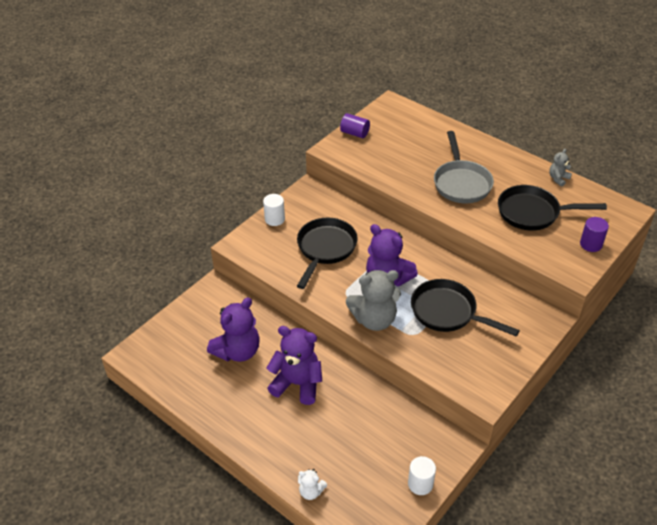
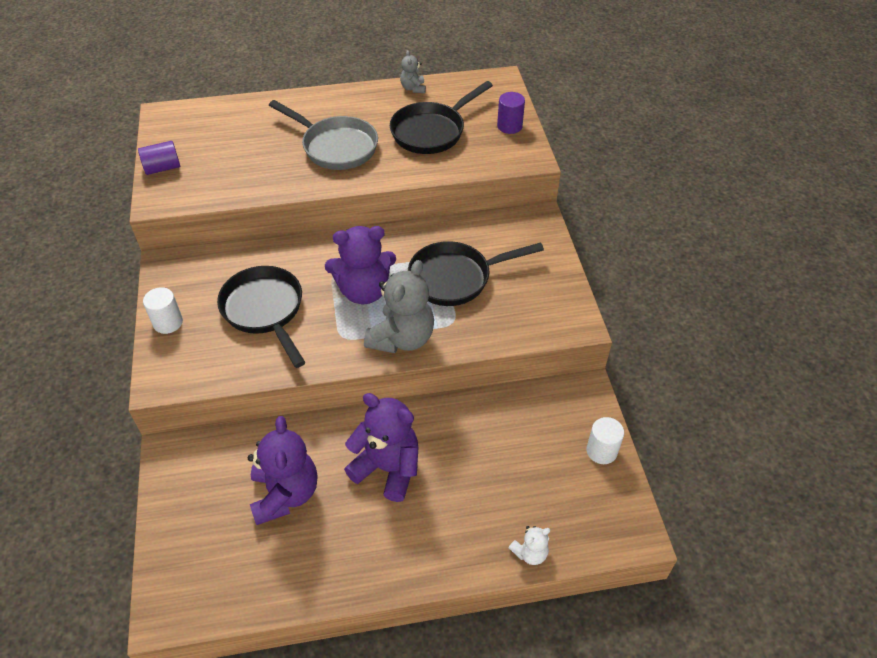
camera: 50 degrees left, 5 degrees up
purple teddy bear [267,326,322,405] -> purple teddy bear turned 60 degrees clockwise [344,393,418,502]

